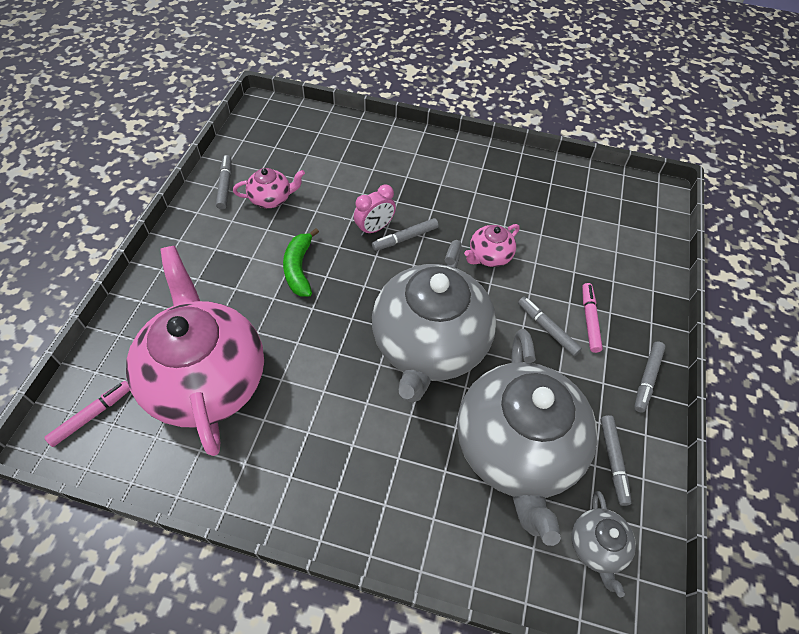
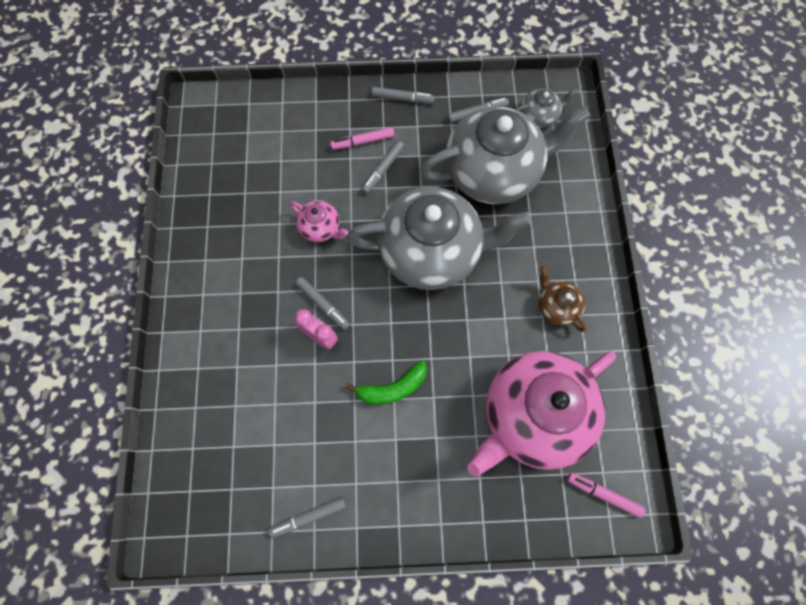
camera: 105 degrees left, 15 degrees up
pink teapot [233,168,305,208] -> none
none -> brown teapot [539,266,586,332]

